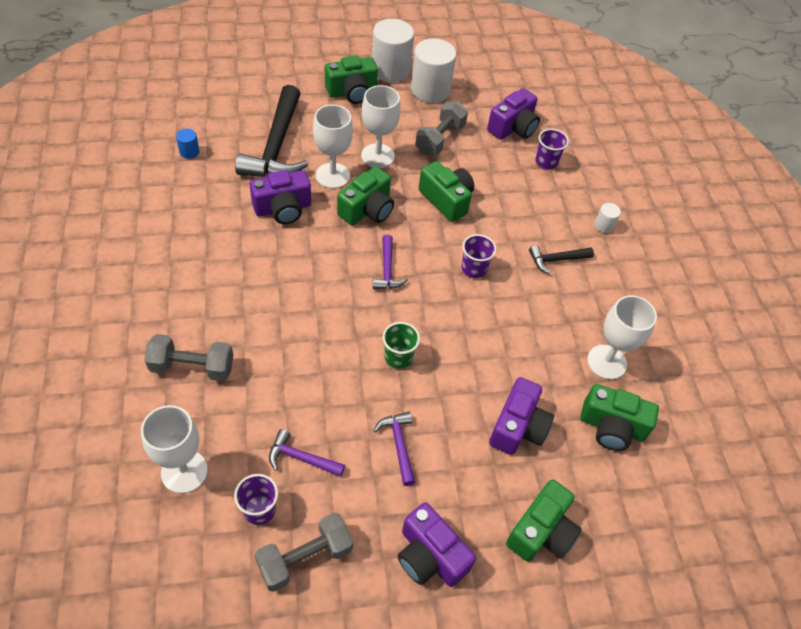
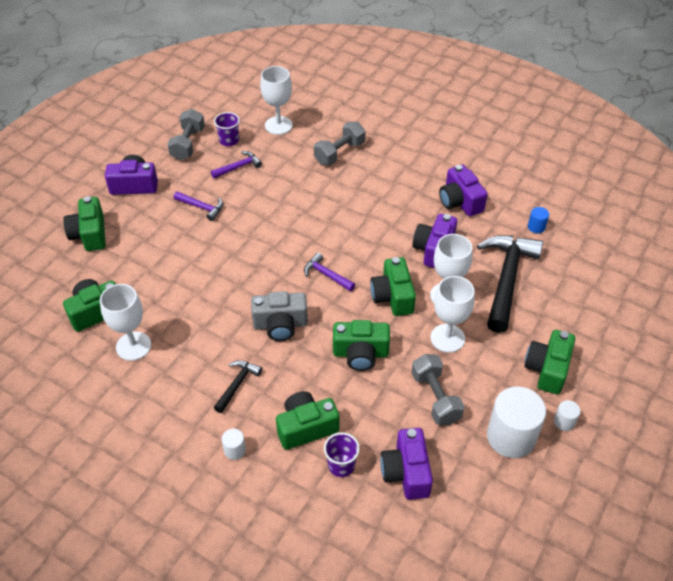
camera: 135 degrees right, 5 degrees down
black hammer [235,85,308,177] -> black hammer turned 60 degrees clockwise [477,235,543,333]
white cylinder [372,19,414,82] -> white cylinder [554,400,580,431], size x0.44
green cup [383,322,420,369] -> none
purple cup [462,234,497,278] -> grey camera [251,291,308,341]
purple camera [489,377,554,455] -> purple camera moved to [439,164,488,216]
none -> green camera [276,391,339,450]

